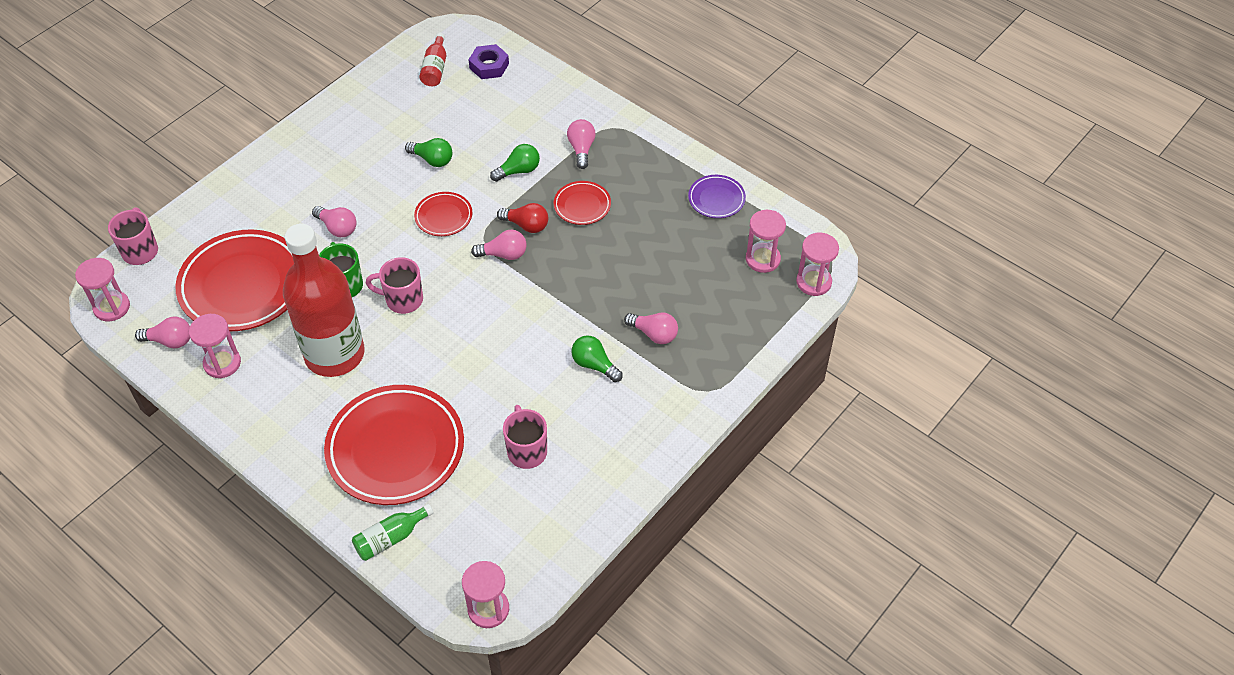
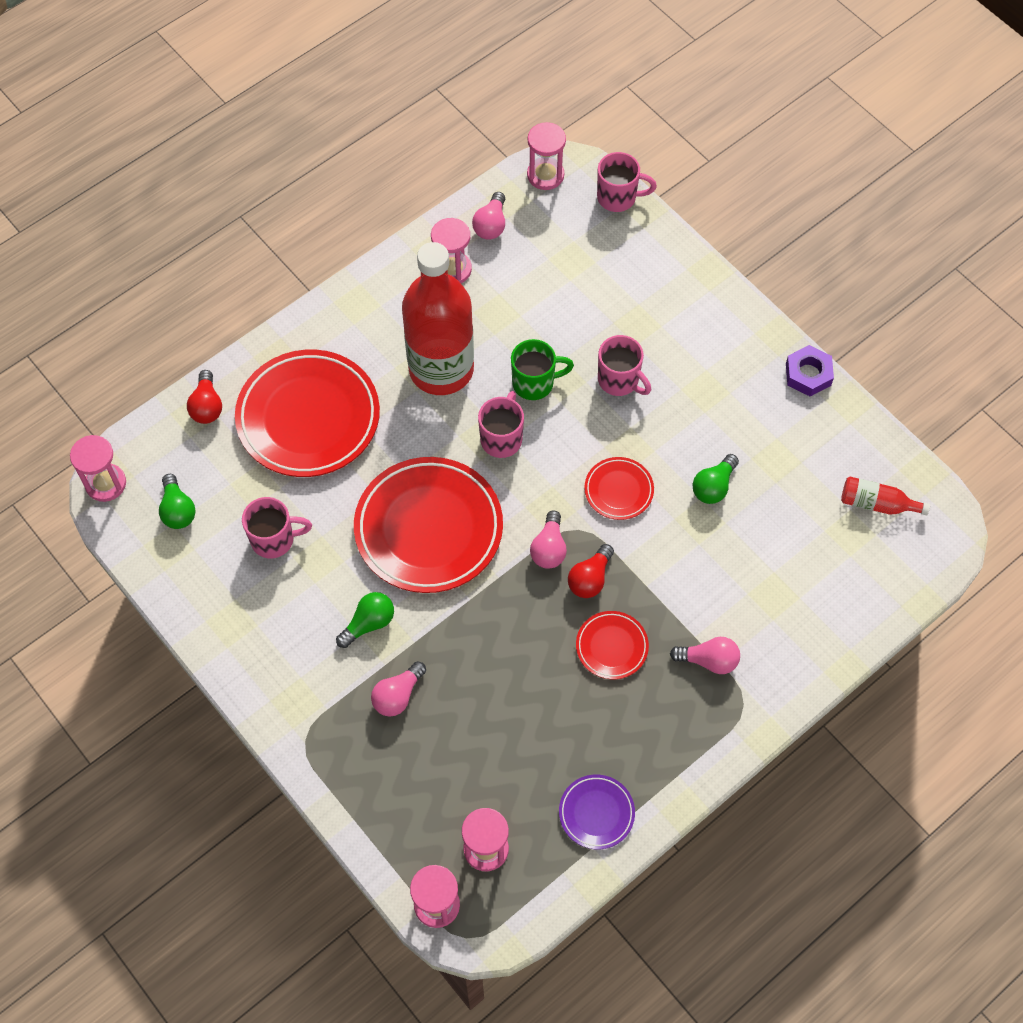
camera: 100 degrees right, 10 degrees up
red plate [175,229,294,331] -> red plate moved to [354,457,503,593]
pink light bulb [312,206,357,237] -> pink mug [598,335,651,396]
green bottle [352,504,434,561] -> red light bulb [187,370,222,424]
purple nut [468,44,509,79] -> purple nut moved to [786,345,834,396]
green light bulb [490,144,540,182] -> green light bulb moved to [159,474,196,529]

